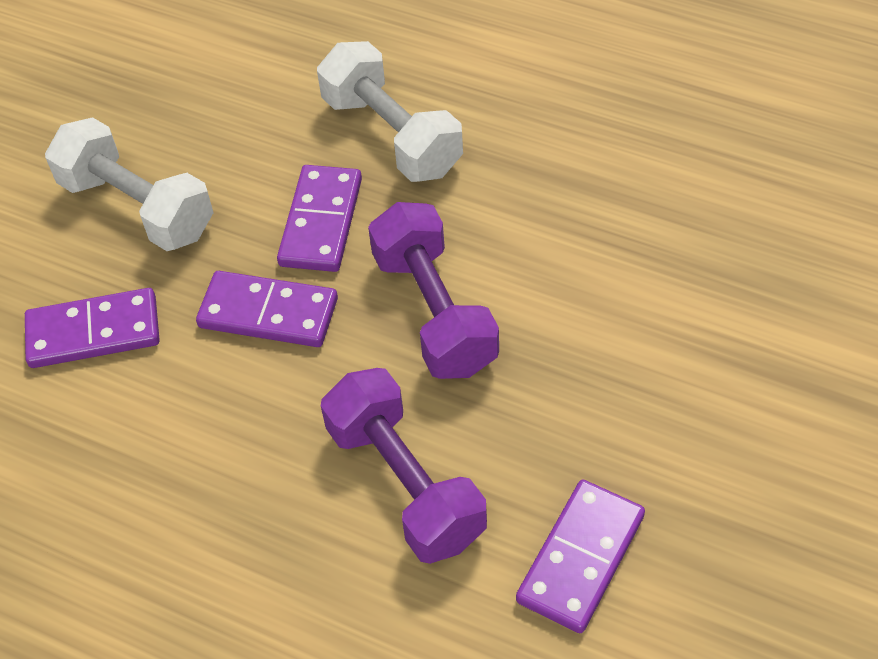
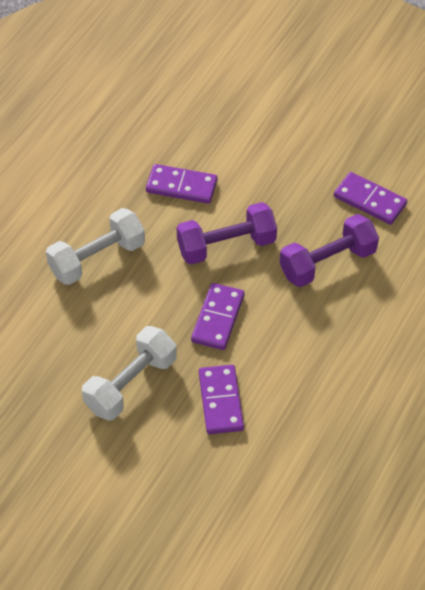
camera: 90 degrees left, 0 degrees up
purple domino [277,165,362,272] -> purple domino moved to [146,164,217,204]

